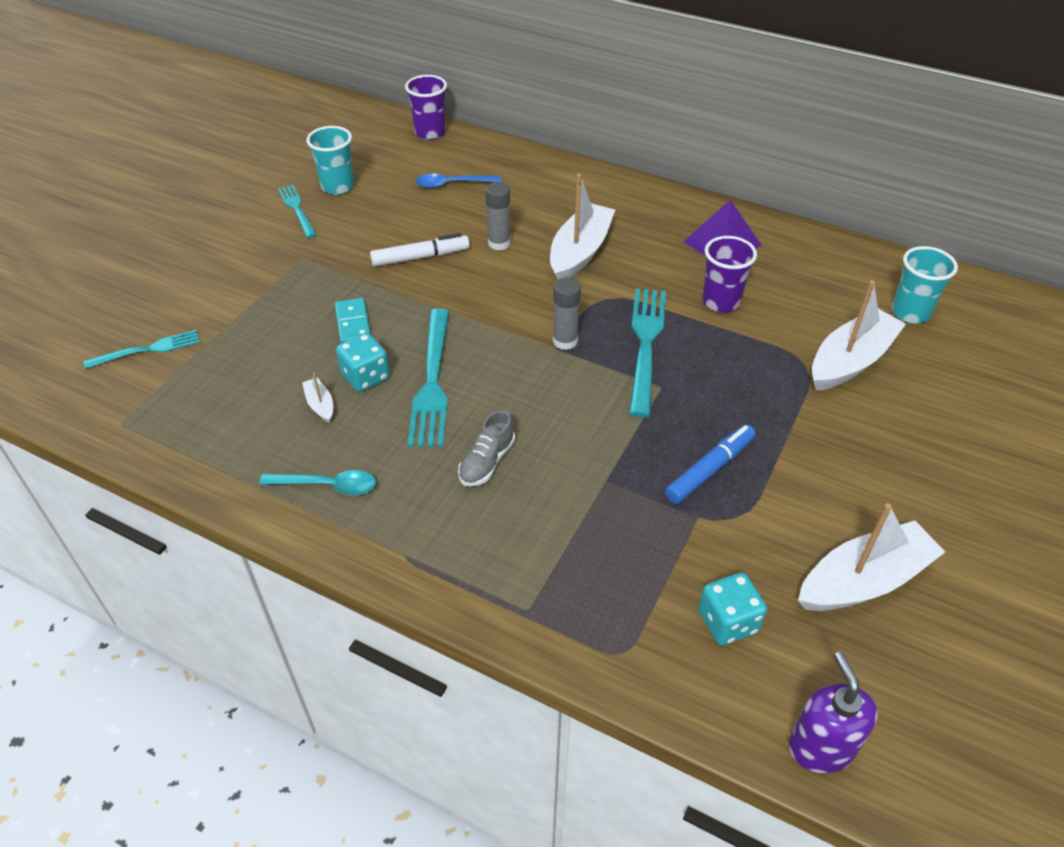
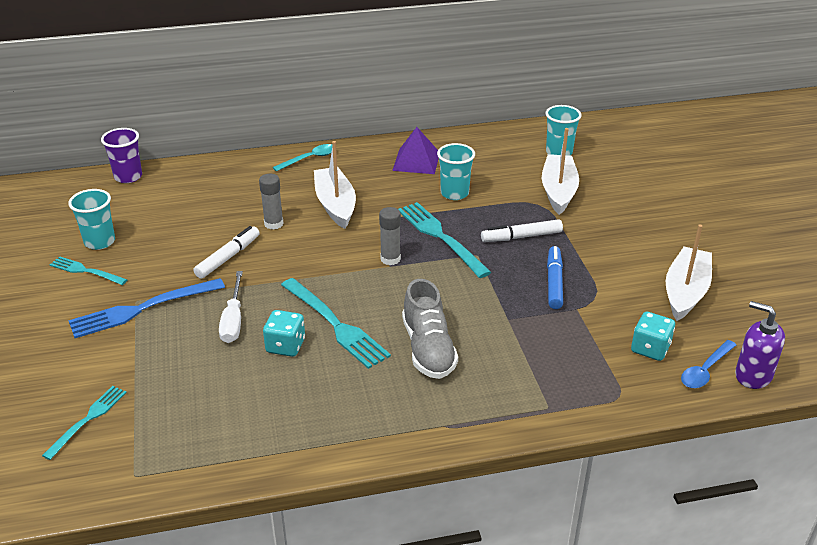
camera: 40 degrees left, 10 degrees down
turquoise spoon [259,470,376,495] -> turquoise spoon moved to [273,144,332,172]
white boat [302,373,333,423] -> none
turquoise domino [335,298,371,344] -> white screwdriver [219,271,243,343]
blue spoon [415,174,501,188] -> blue spoon moved to [681,340,736,388]
grey shoe [458,410,515,487] -> grey shoe [402,279,458,379], size x1.65
purple cup [702,236,757,312] -> turquoise cup [437,143,475,200]
none -> blue fork [68,278,225,338]
none -> white marker [481,219,563,242]

